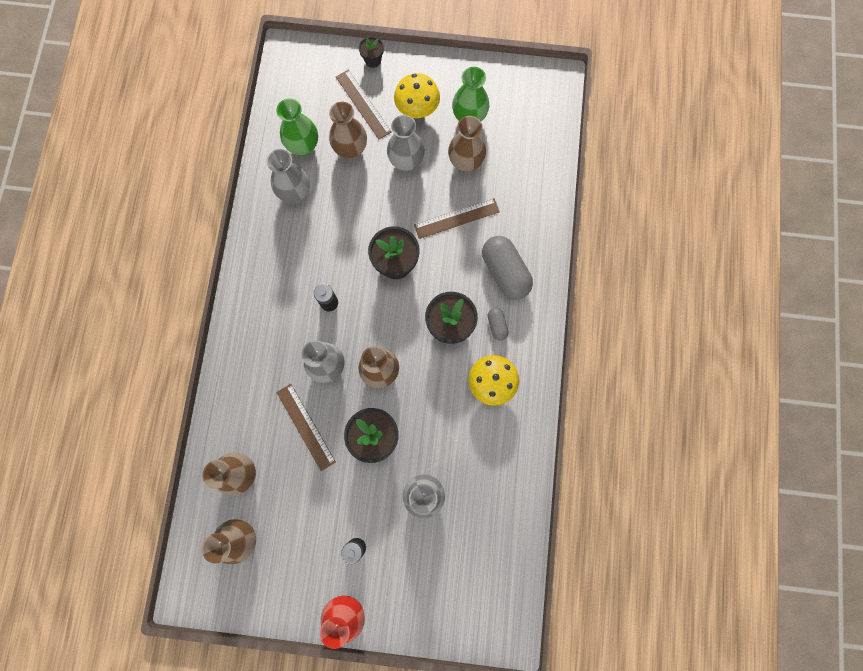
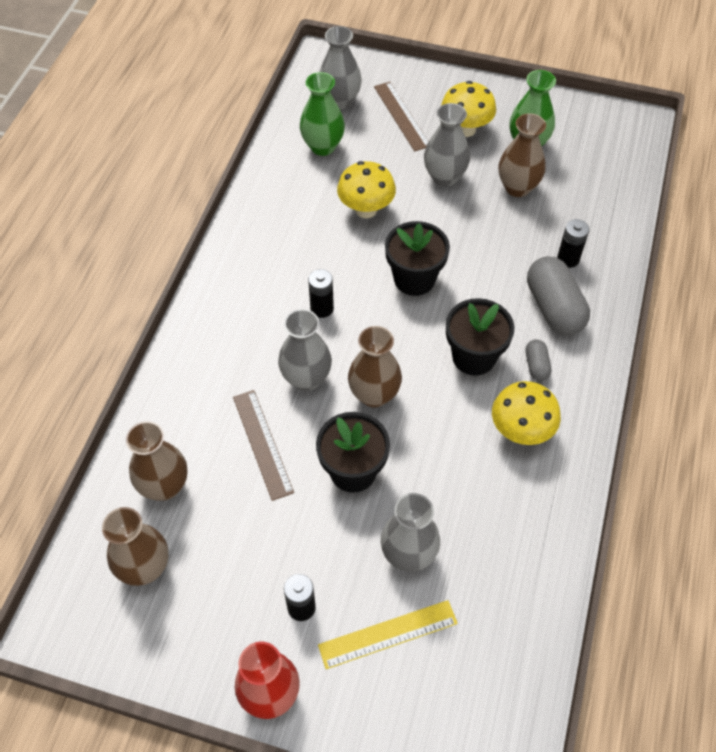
camera: 10 degrees right, 20 degrees down
grey vase [267,149,310,203] -> grey vase moved to [319,26,362,109]
brown vase [329,102,367,159] -> none
black flower pot [359,36,384,68] -> none
brown ruler [414,198,500,239] -> none
none -> yellow ruler [318,600,458,669]
none -> yellow mushroom [337,161,396,218]
none -> black battery [557,219,589,268]

